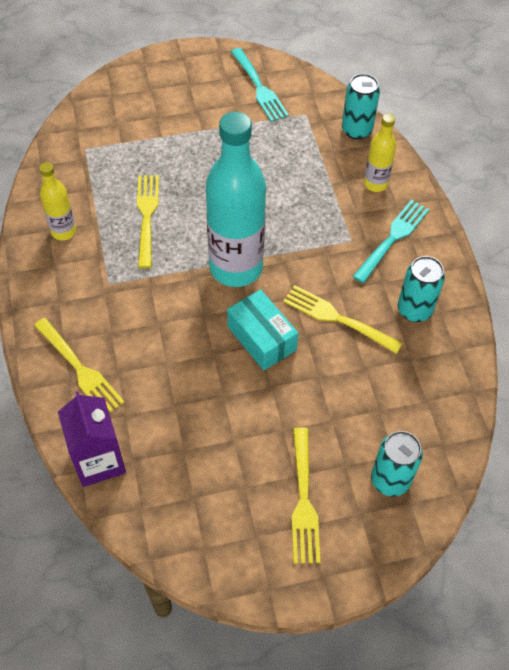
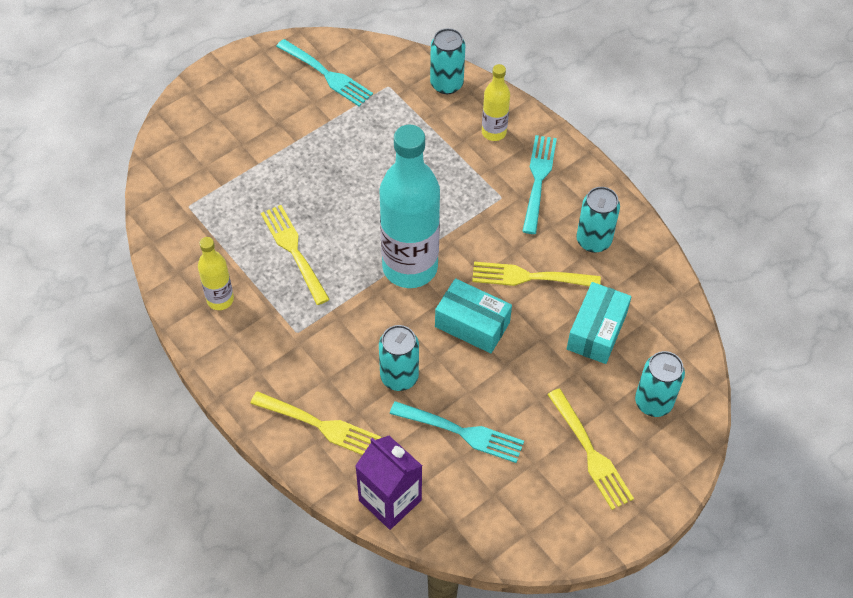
camera: 25 degrees left, 0 degrees up
none -> turquoise can [379,325,419,391]
none -> turquoise fork [390,401,524,463]
none -> turquoise box [567,282,631,364]

